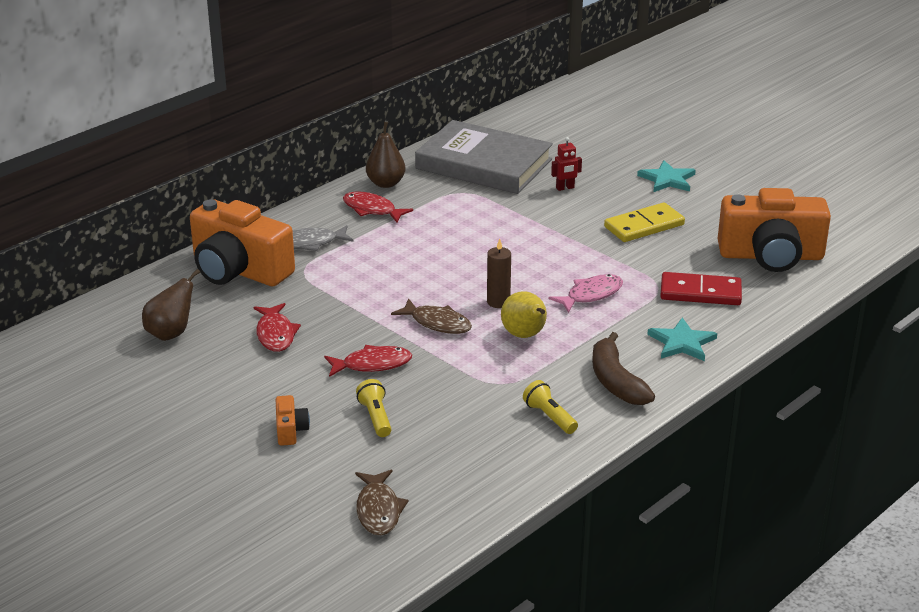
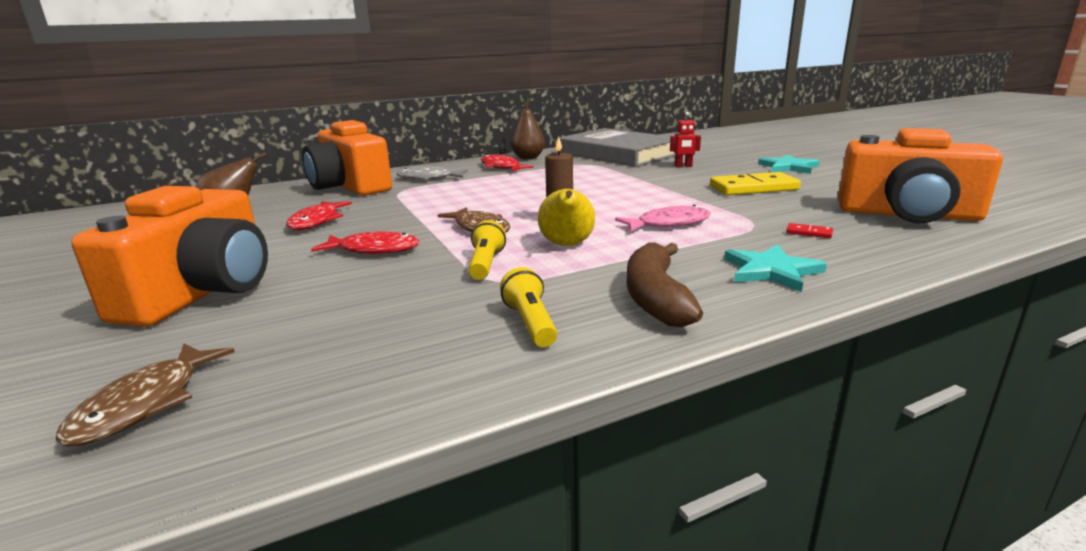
camera: 20 degrees right, 10 degrees down
orange camera [276,395,310,446] -> orange camera [71,186,268,327], size x2.45
yellow flashlight [356,379,392,437] -> yellow flashlight moved to [468,220,506,280]
red domino [660,272,742,305] -> red domino [786,223,833,238], size x0.41

